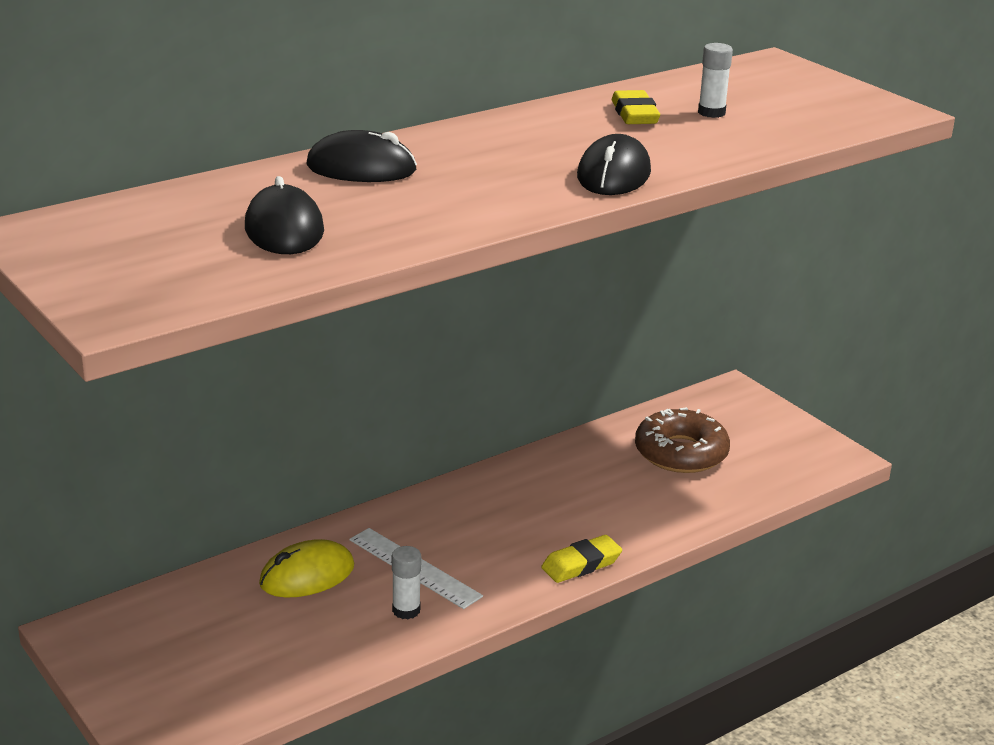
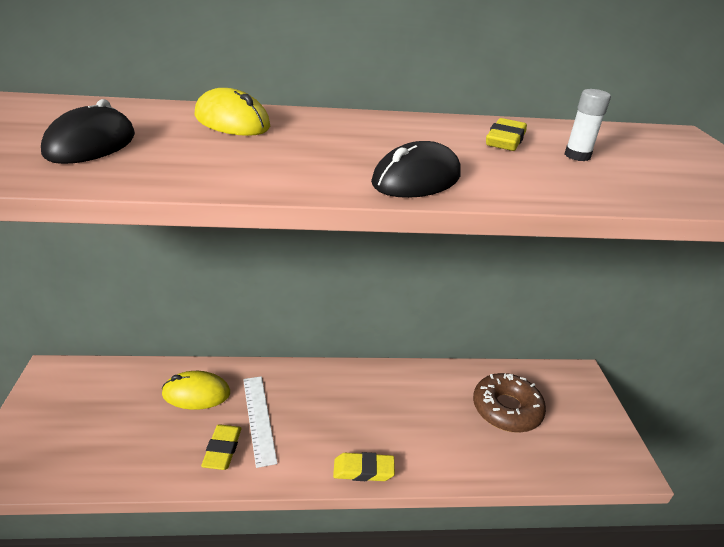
camera: 30 degrees right, 5 degrees up
black mouse [306,130,417,182] -> yellow mouse [194,88,270,136]
white glue stick [392,546,421,619] -> yellow eraser [201,424,242,470]

